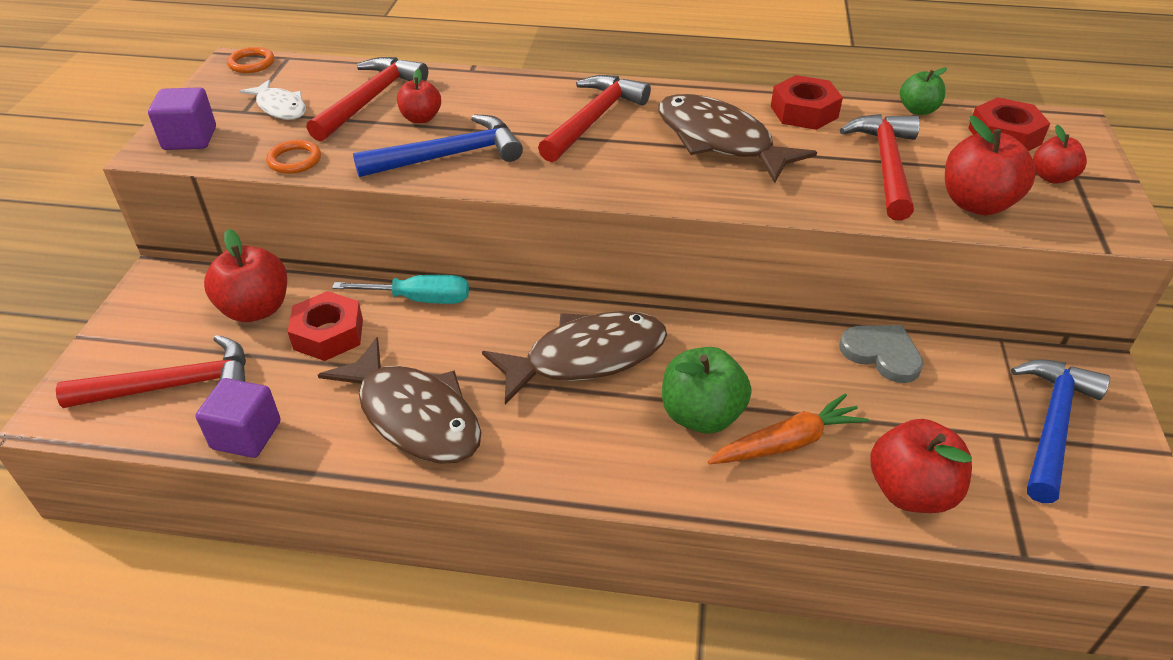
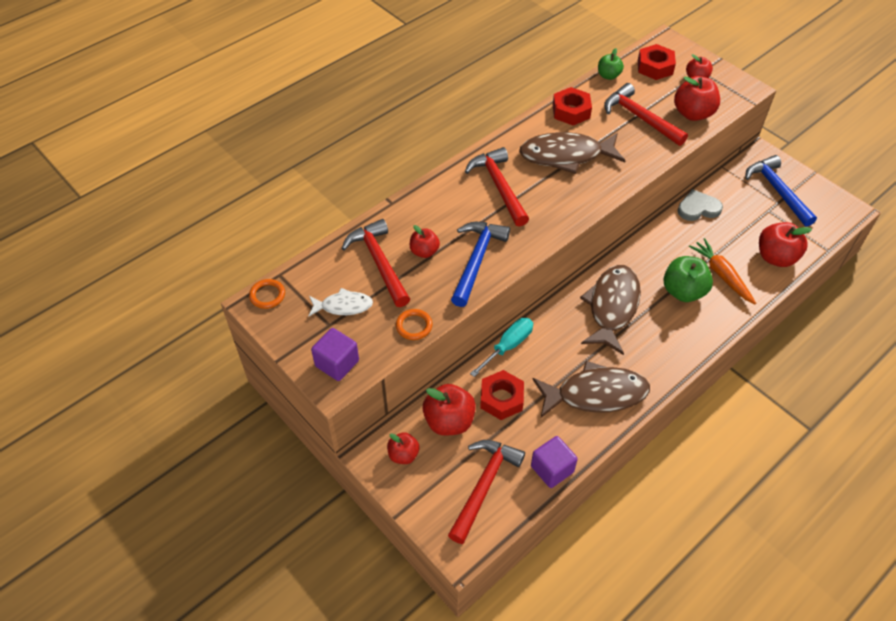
camera: 50 degrees left, 10 degrees up
orange carrot [707,393,869,464] -> orange carrot turned 45 degrees counterclockwise [689,238,756,304]
none -> red apple [387,432,420,464]

